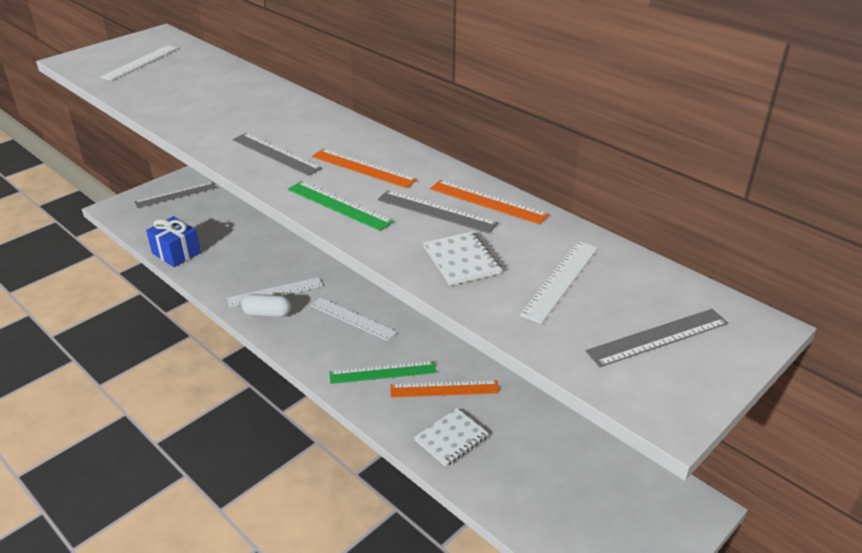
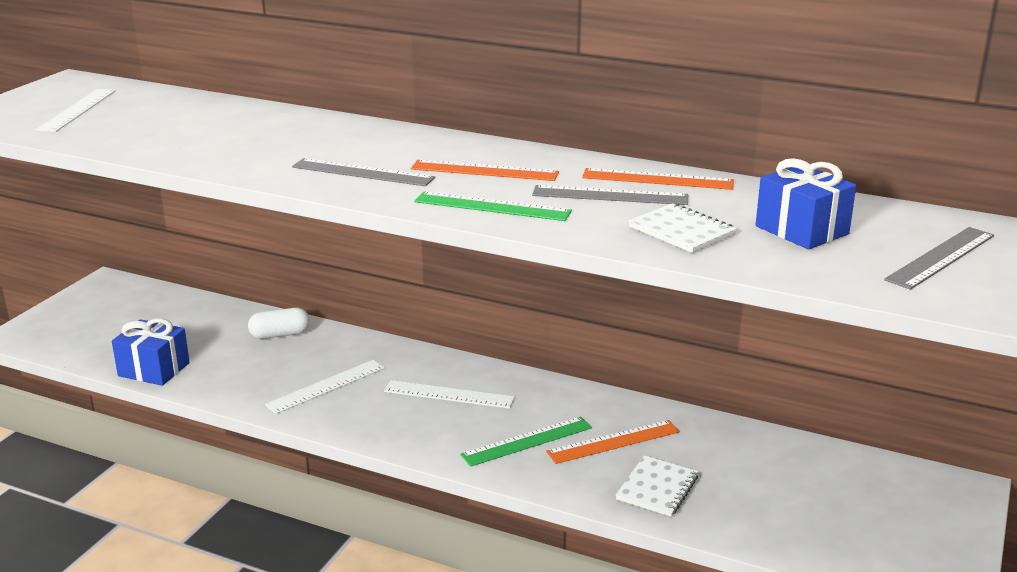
camera: 20 degrees left, 10 degrees down
grey ruler [134,182,217,208] -> none
white capsule [242,294,292,317] -> white capsule moved to [248,308,310,339]
white ruler [519,241,598,324] -> blue gift [756,158,856,249]

